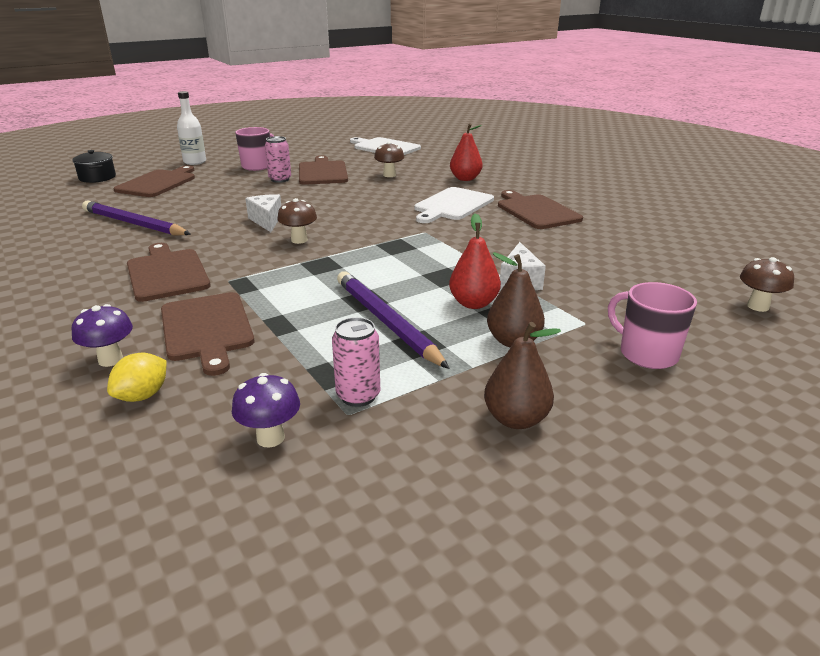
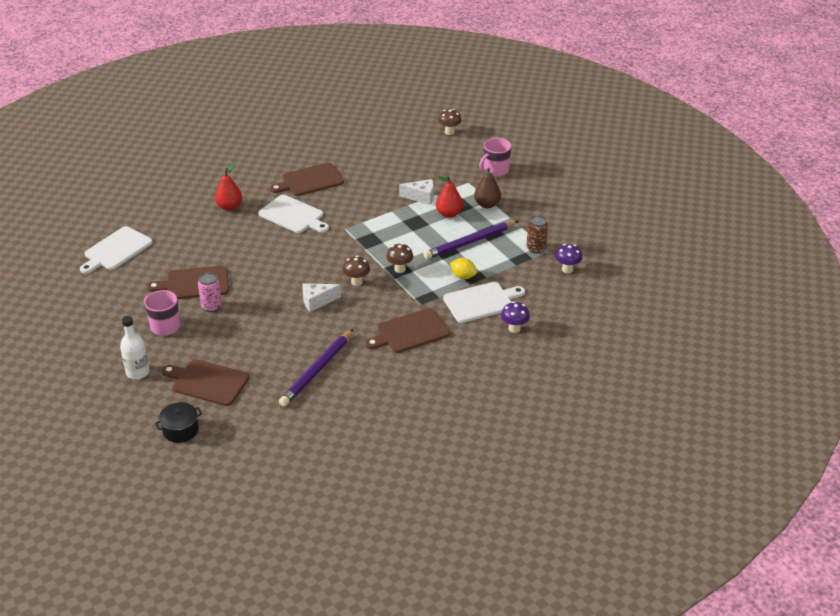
camera: 90 degrees left, 10 degrees up
yellow lemon [107,353,167,402] -> yellow lemon moved to [450,258,477,279]
brown cutting board [161,292,254,376] -> white cutting board [443,282,525,323]
pink can [332,317,380,407] -> brown can [527,215,548,254]
brown mushroom [374,142,404,177] -> brown mushroom moved to [386,243,413,273]
brown pear [484,322,561,429] -> none

